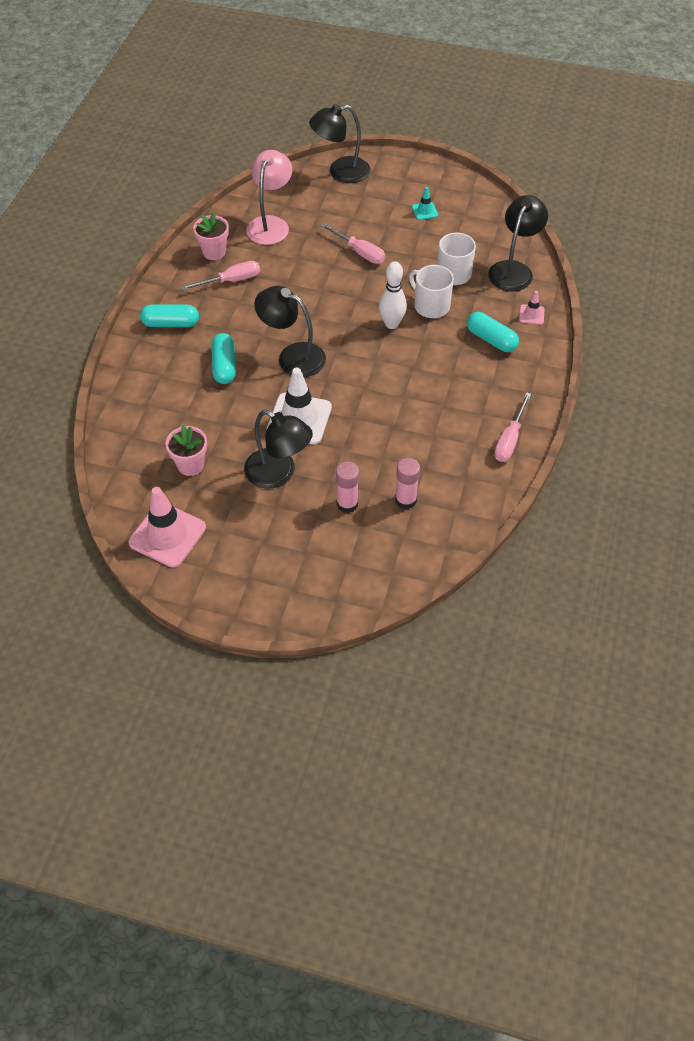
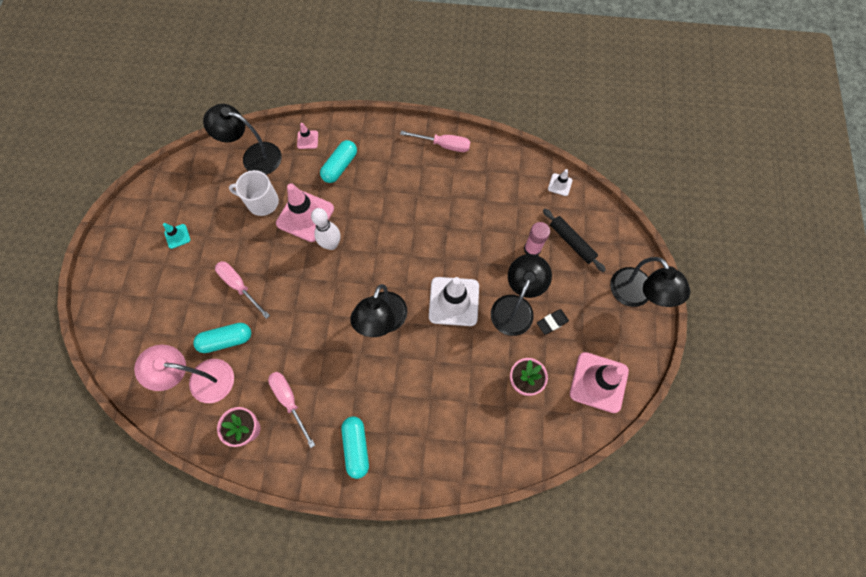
camera: 100 degrees left, 15 degrees up
turquoise capsule [211,333,236,384] -> turquoise capsule moved to [193,323,251,353]
black lamp [309,104,370,183] -> black lamp moved to [610,257,690,307]
pink screwdriver [320,223,385,264] -> pink screwdriver turned 75 degrees counterclockwise [215,261,270,319]
pink glue stick [395,458,420,509] -> none
white mug [409,265,454,318] -> pink traffic cone [276,183,334,242]
none -> black eraser [537,309,569,335]
none -> black rolling pin [543,209,606,272]
none -> white traffic cone [548,169,573,196]

